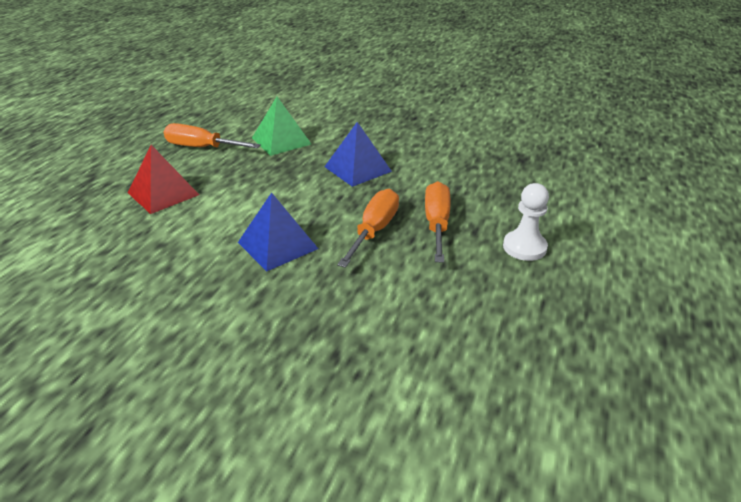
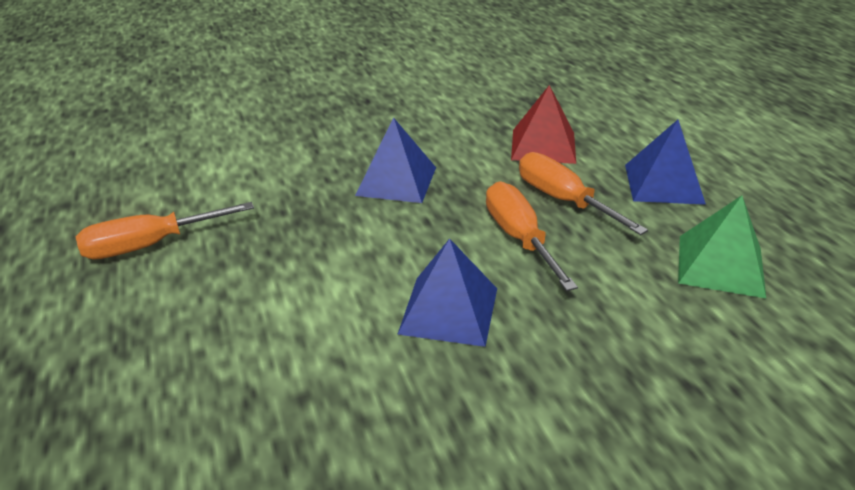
camera: 40 degrees left, 0 degrees up
red pyramid [128,145,199,214] -> red pyramid moved to [511,85,576,164]
green pyramid [252,97,311,156] -> green pyramid moved to [678,196,766,299]
white pawn [503,183,549,261] -> blue pyramid [625,120,706,205]

